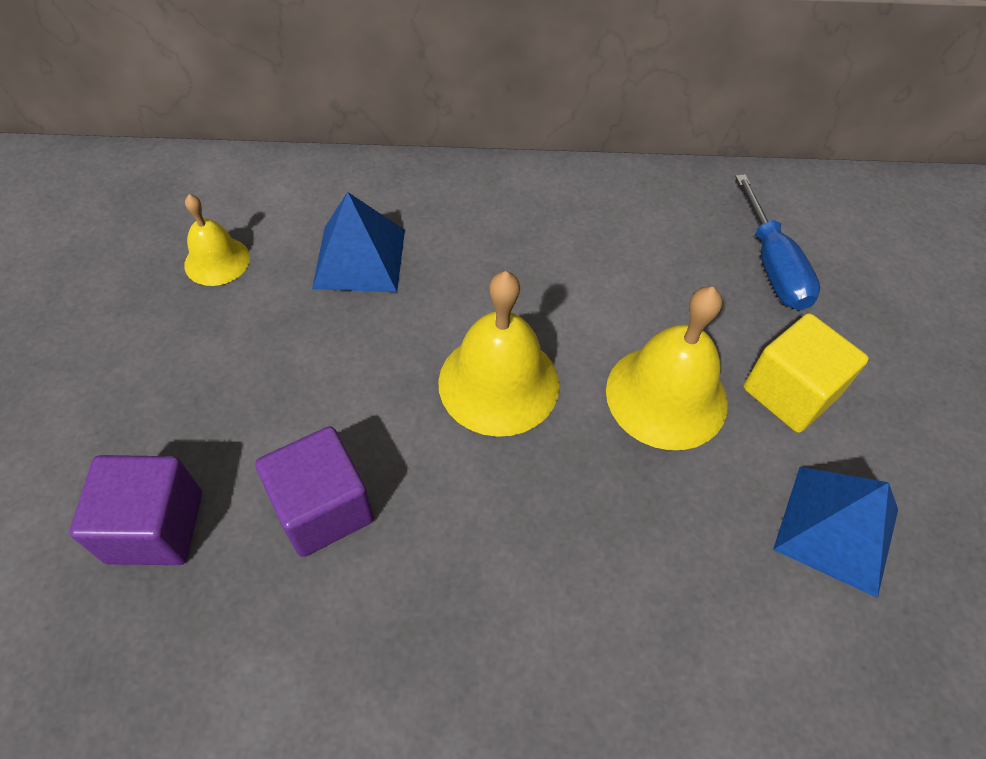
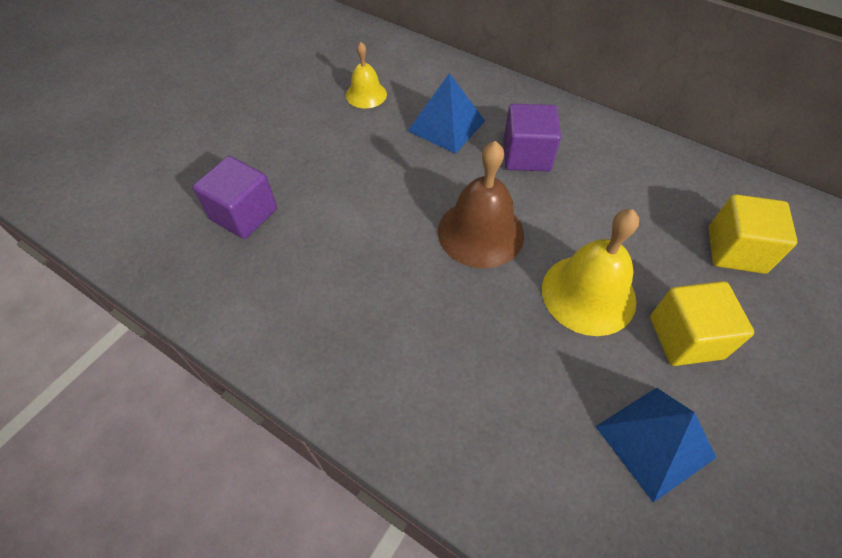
camera: 35 degrees right, 0 degrees up
purple cube [255,426,374,557] -> purple cube moved to [503,104,561,171]
yellow bell [438,271,559,437] -> brown bell [438,141,524,268]
blue screwdriver [735,174,820,311] -> yellow cube [708,194,798,274]

